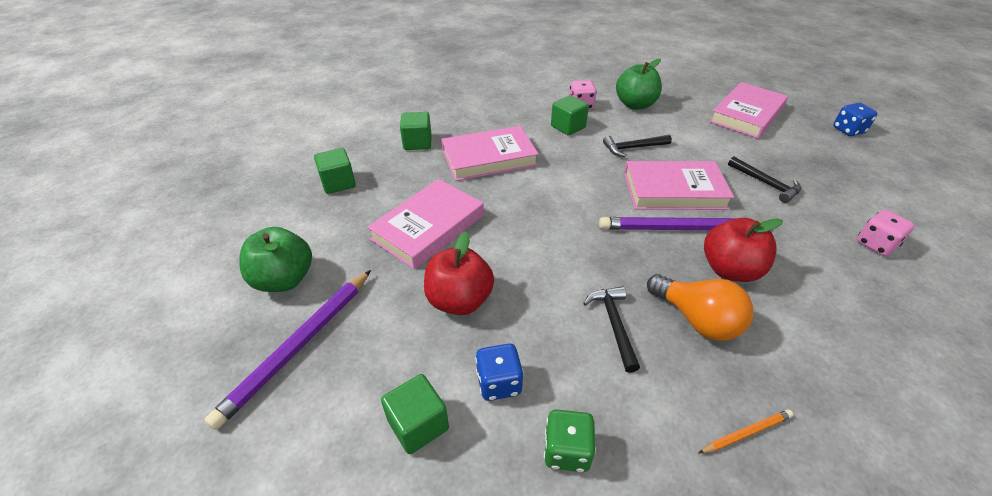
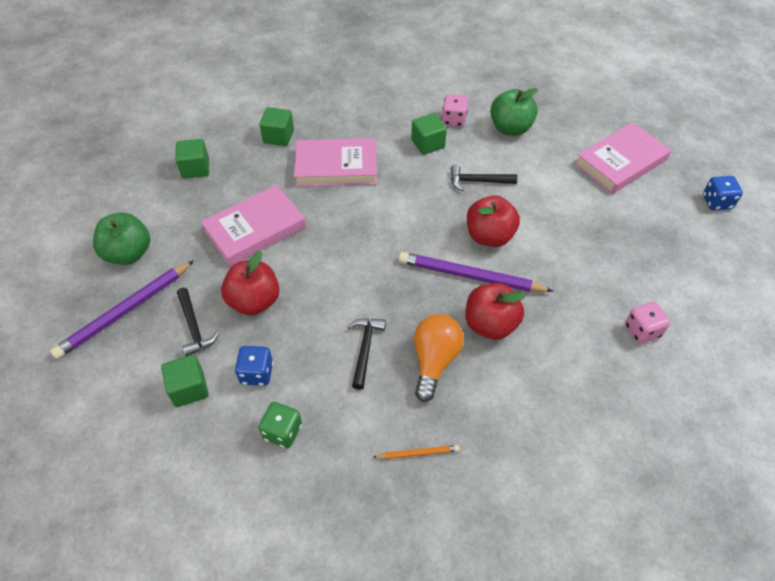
camera: 15 degrees right, 10 degrees up
pink book [624,161,734,210] -> red apple [467,195,520,247]
orange light bulb [647,274,753,341] -> orange light bulb turned 135 degrees counterclockwise [414,314,464,402]
black hammer [728,156,801,203] -> black hammer moved to [177,288,219,356]

